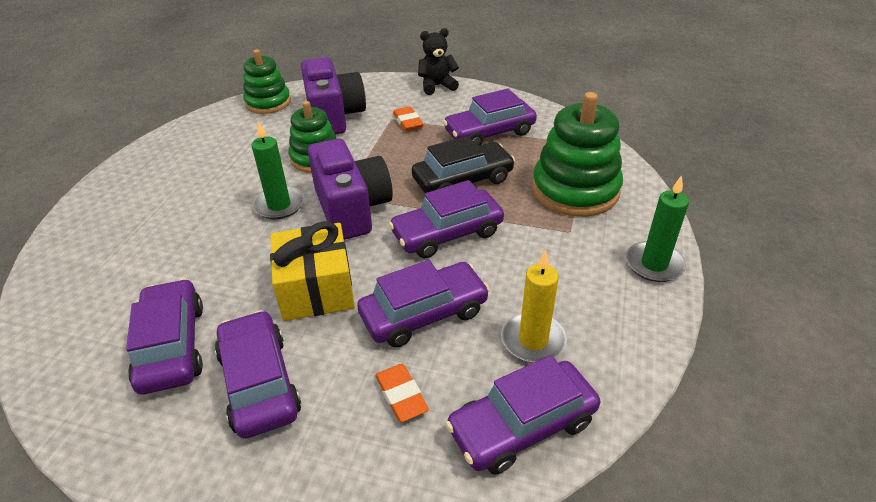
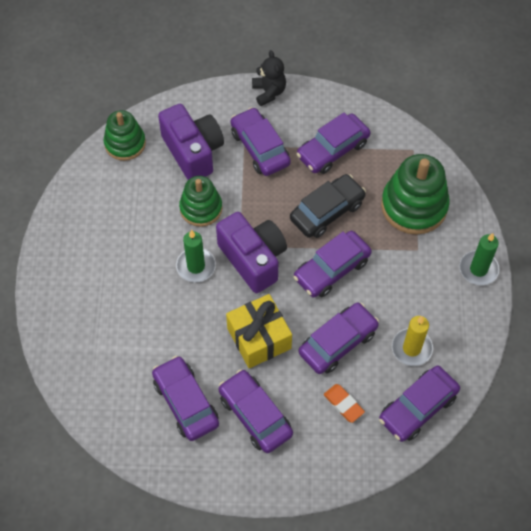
camera: 15 degrees left, 20 degrees up
orange eraser [393,106,424,131] -> purple car [231,107,291,176]
black teddy bear [418,28,459,95] -> black teddy bear turned 105 degrees clockwise [252,50,286,106]

